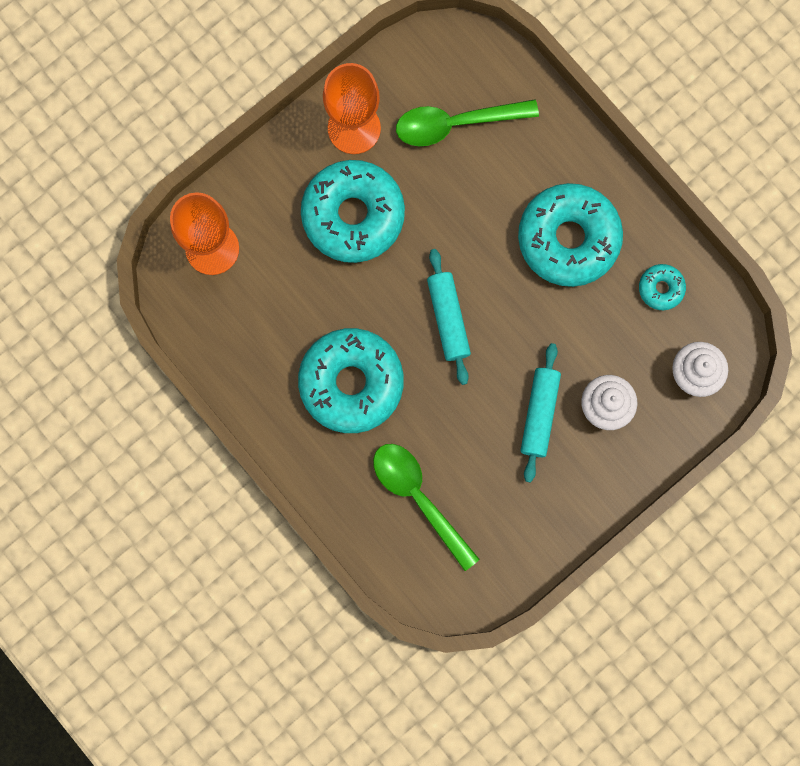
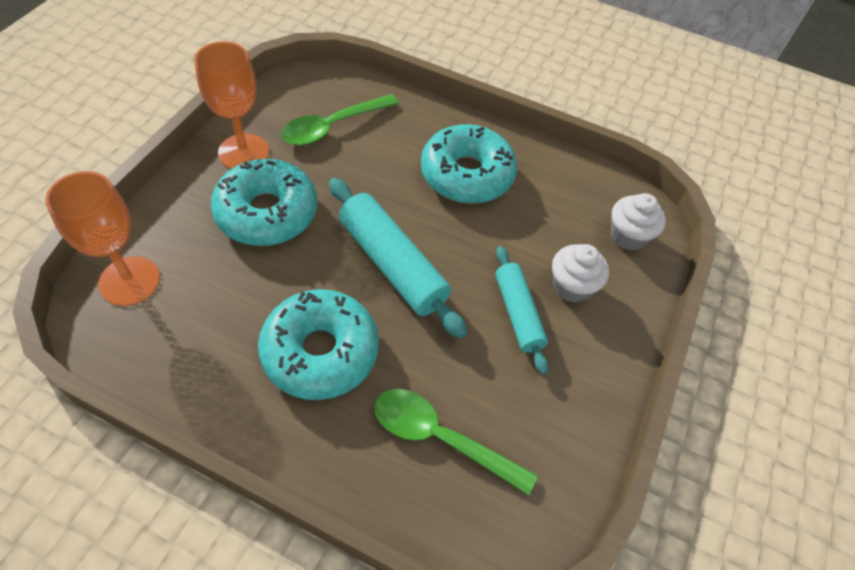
camera: 30 degrees left, 25 degrees down
turquoise rolling pin [427,249,471,385] -> turquoise rolling pin [329,178,467,339], size x1.58
turquoise donut [639,264,686,310] -> none

